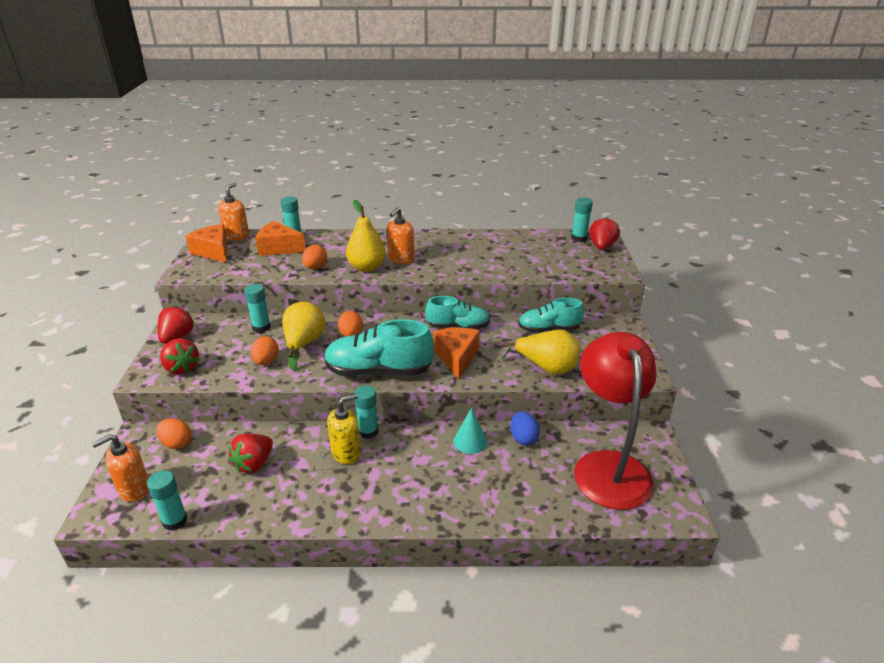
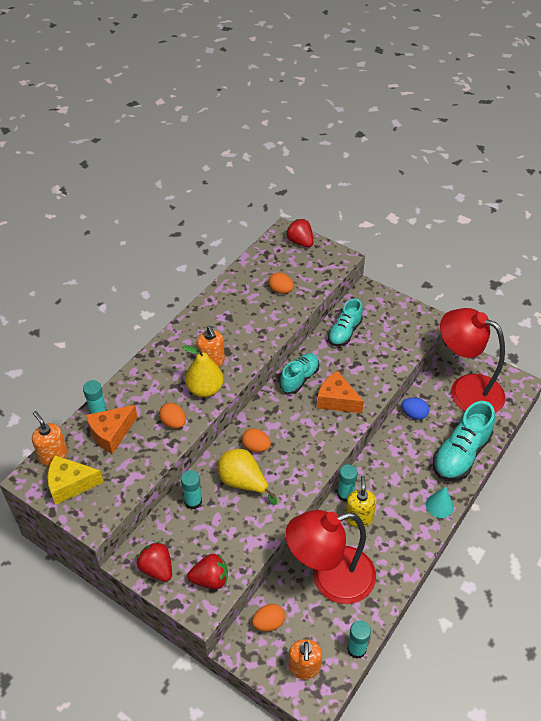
camera: 55 degrees left, 15 degrees up
orange cheese [185,224,228,263] -> yellow cheese [48,455,104,505]
red strawberry [229,434,273,473] -> red lamp [285,510,376,604]
orange egg [251,336,279,365] -> orange egg moved to [268,272,294,294]
turquoise shoe [324,319,434,376] -> turquoise shoe moved to [433,401,495,481]
turquoise cone [453,408,487,454] -> turquoise cone moved to [426,486,454,518]
yellow pear [502,329,580,375] -> none
turquoise glue stick [571,198,593,242] -> none

